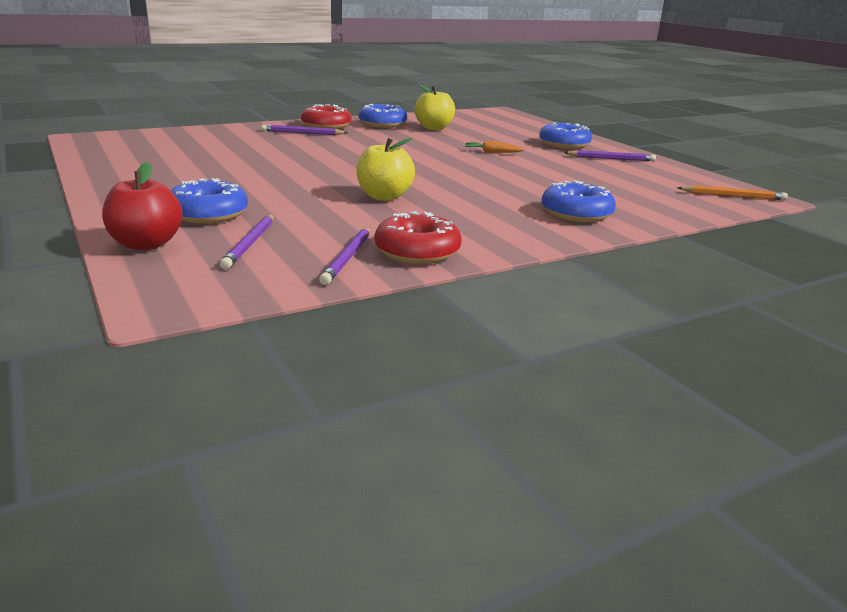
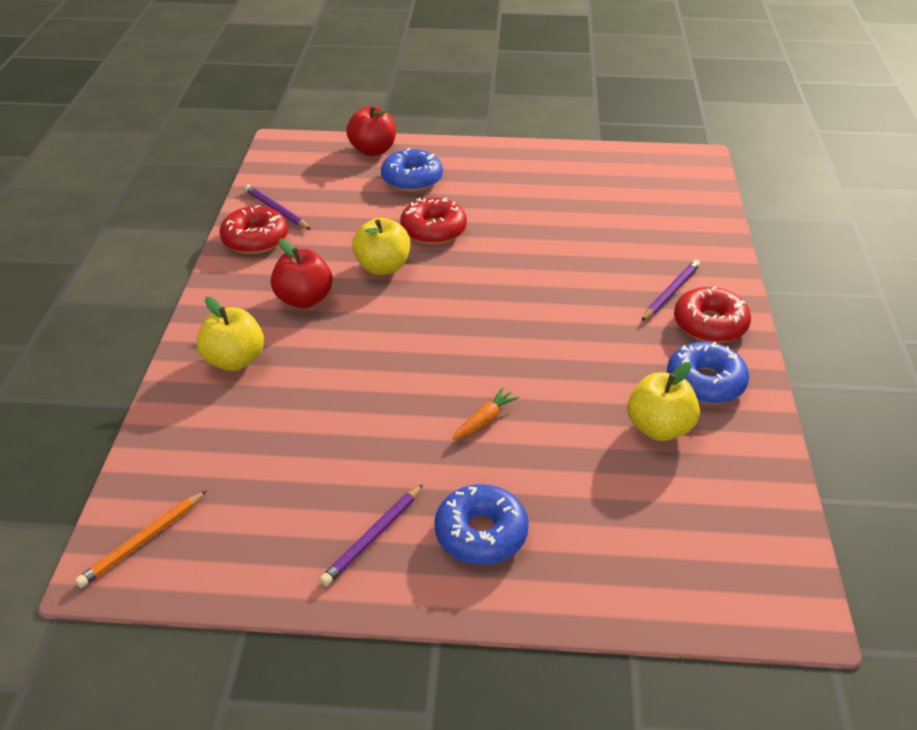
camera: 125 degrees right, 15 degrees up
purple pencil [220,214,274,269] -> none
blue donut [541,180,616,222] -> yellow apple [196,297,264,371]
none -> red apple [271,239,332,308]
none -> red donut [400,197,467,245]

